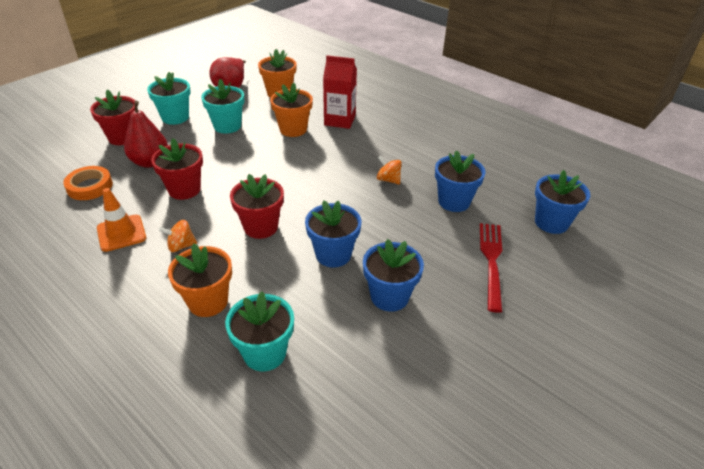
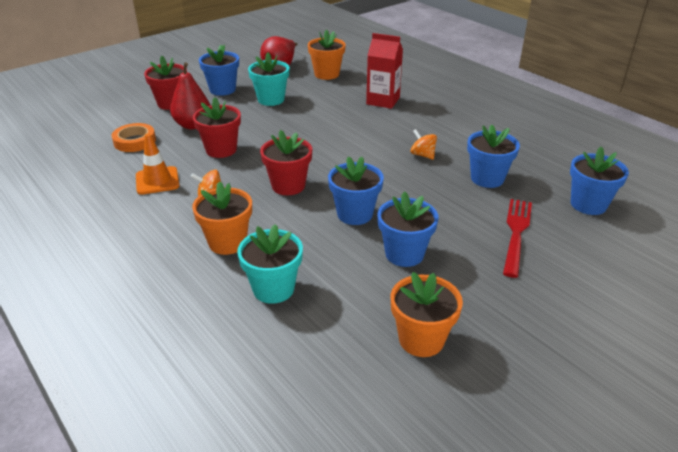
camera: 10 degrees right, 5 degrees down
turquoise flower pot [147,72,191,125] -> blue flower pot [199,44,239,96]
orange flower pot [270,83,313,137] -> orange flower pot moved to [391,272,463,357]

